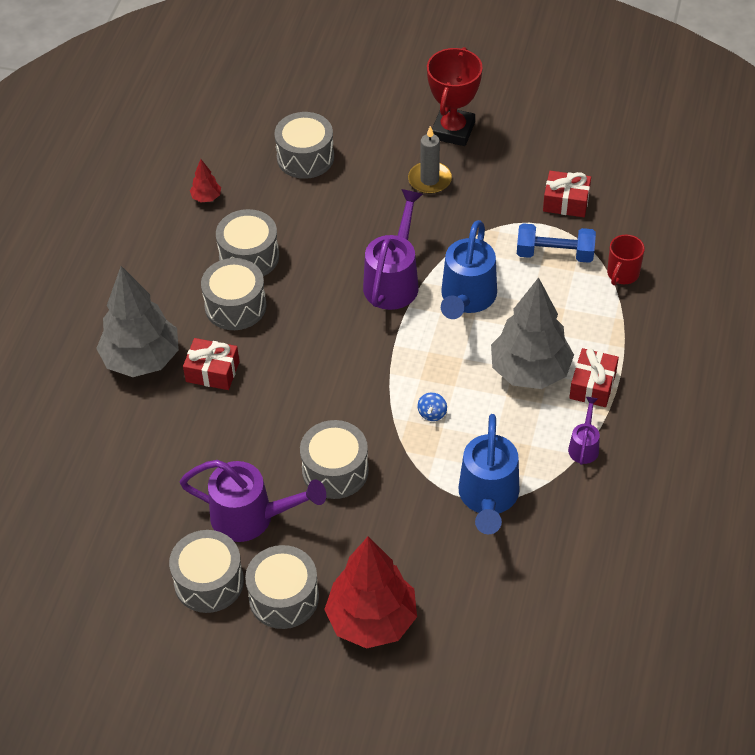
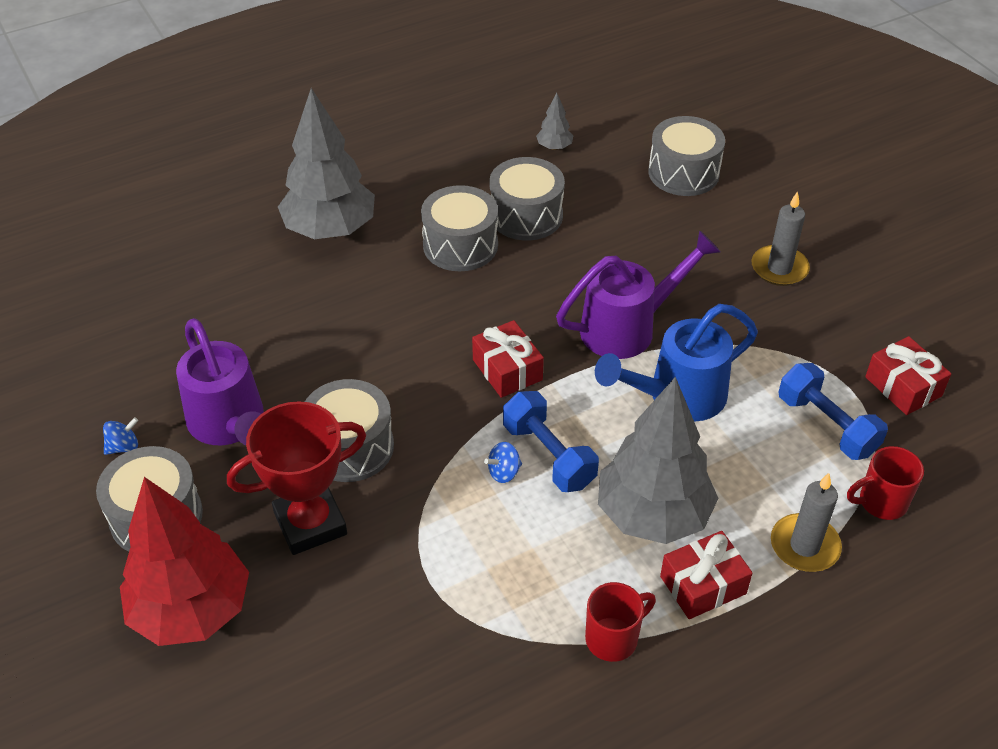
camera: 45 degrees right, 5 degrees down
grey drum [169,530,244,613] -> blue spinning top [103,417,138,455]
red gift [183,338,240,390] -> red gift moved to [472,320,544,398]
red tree [190,159,221,202] -> grey tree [536,93,574,150]
red trophy [427,47,482,146] -> red trophy moved to [227,401,366,555]
blue watering can [458,414,519,534] -> none
purple watering can [568,397,600,465] -> red mug [585,582,656,662]
none -> blue dumbbell [503,391,599,492]
none -> grey candle [771,473,842,572]

